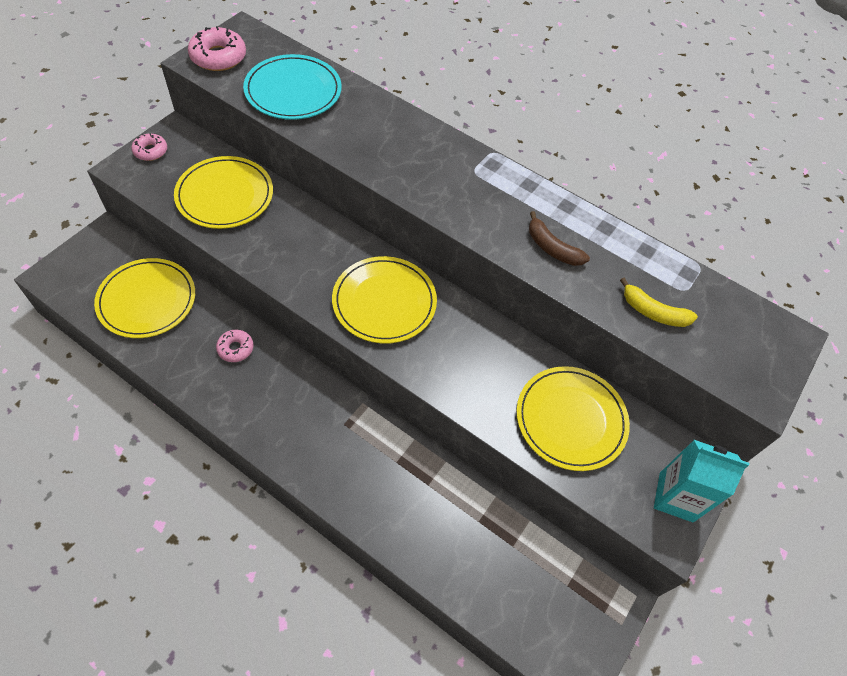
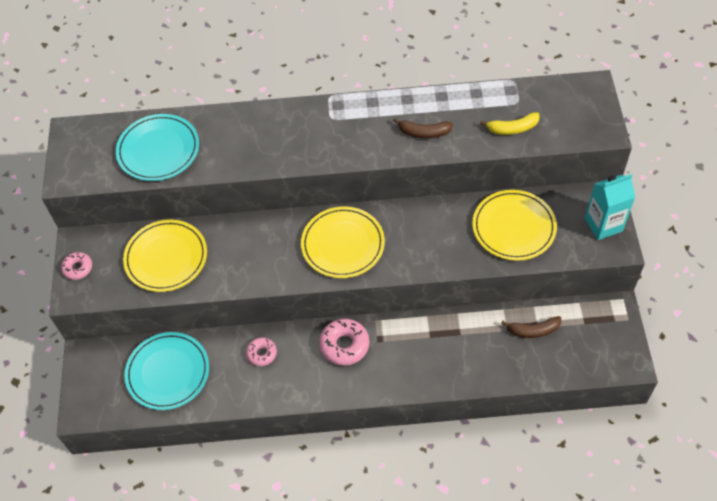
camera: 30 degrees left, 0 degrees up
yellow plate [94,258,195,338] -> turquoise plate [125,332,209,410]
pink donut [188,26,246,71] -> pink donut moved to [319,318,369,366]
none -> brown banana [501,316,561,338]

